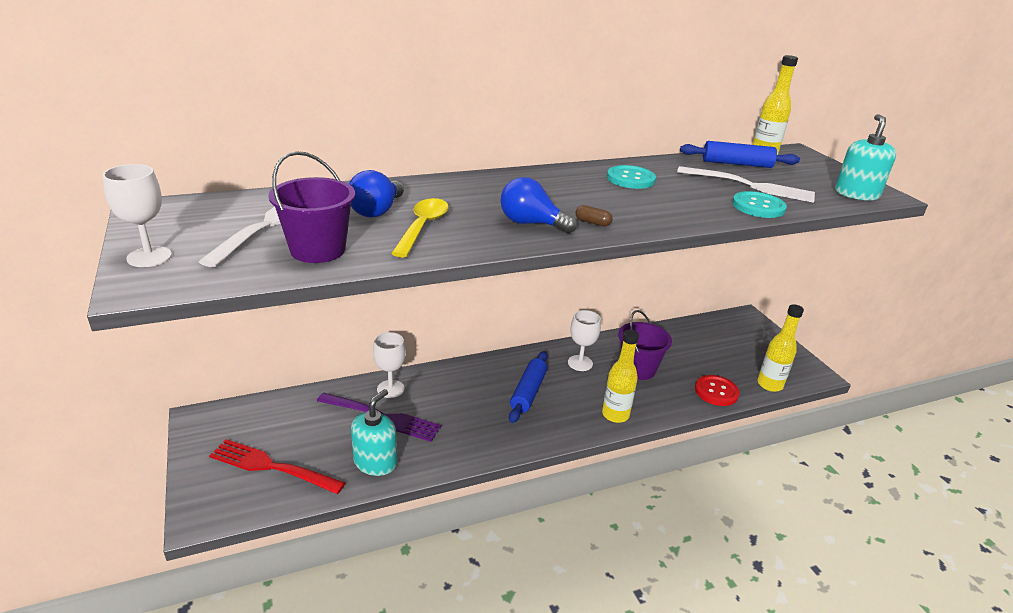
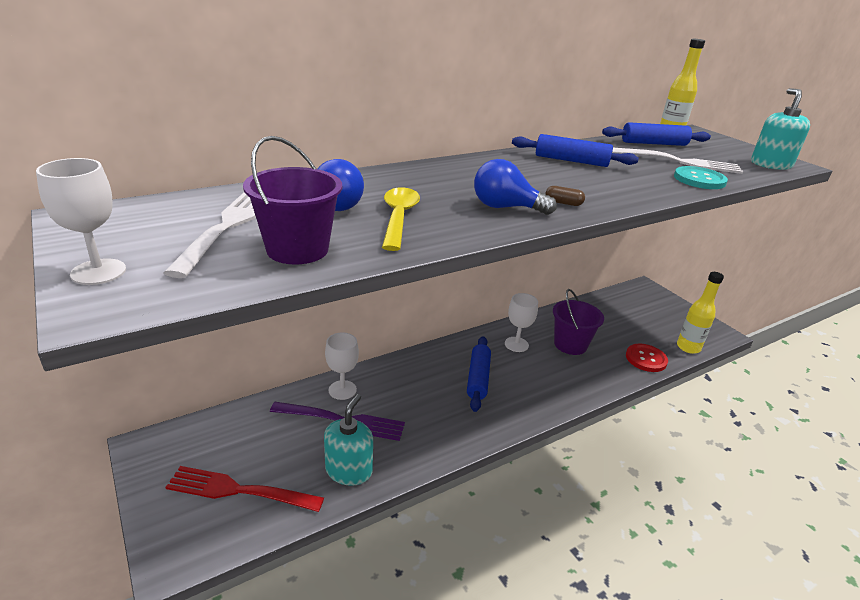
camera: 10 degrees left, 0 degrees up
yellow bottle [602,329,639,423] -> none
turquoise button [607,165,656,189] -> blue rolling pin [512,134,639,167]

